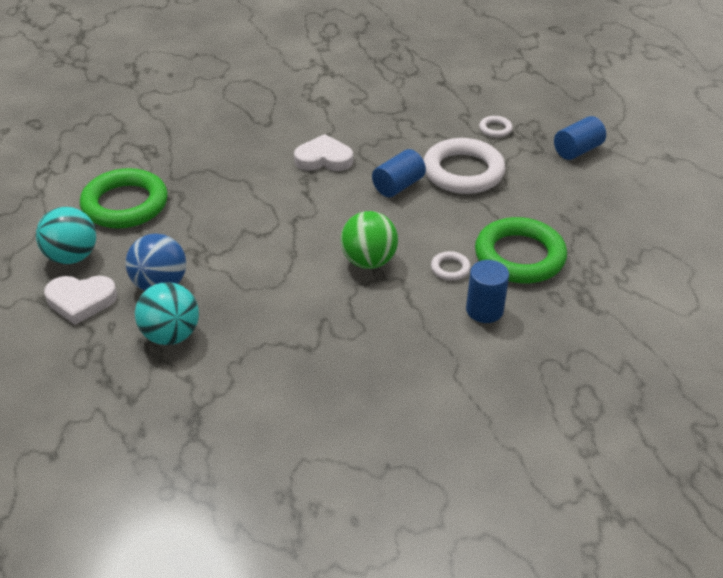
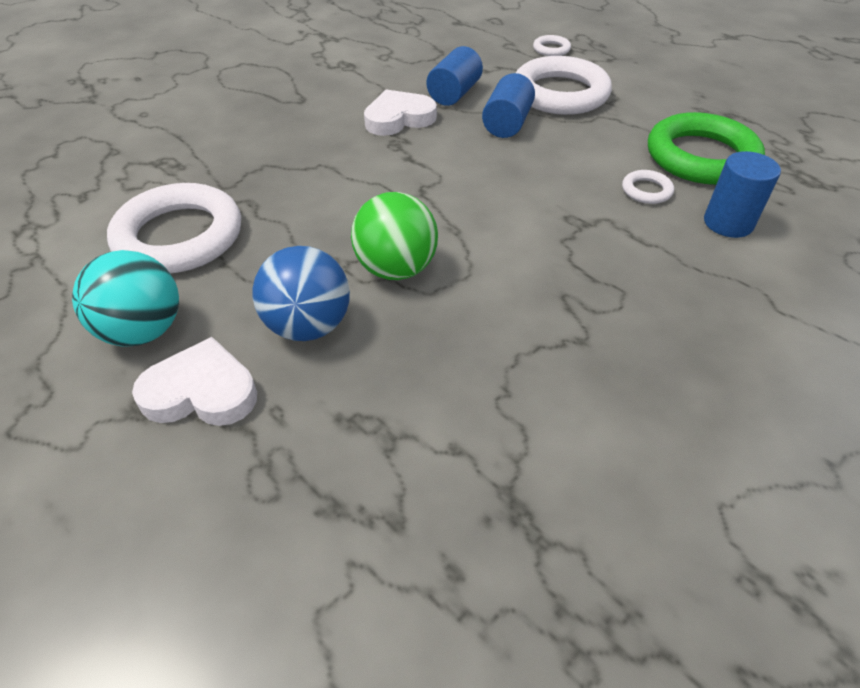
camera: 25 degrees left, 5 degrees up
white heart [44,276,117,325] -> white heart turned 150 degrees counterclockwise [132,337,257,426]
green ring [80,168,168,228] -> white ring [107,183,241,273]
turquoise ball [135,282,199,345] -> none
green ball [341,211,398,269] -> green ball moved to [351,192,438,280]
blue cylinder [554,116,606,160] -> blue cylinder moved to [427,46,483,106]

